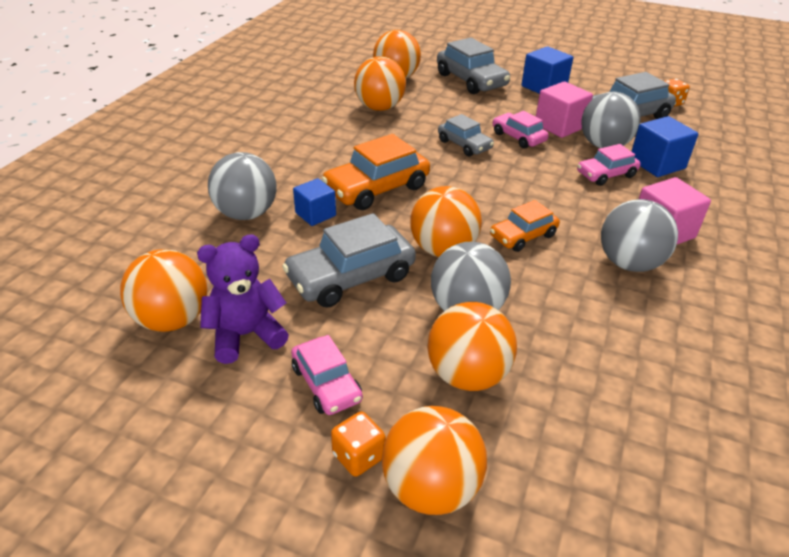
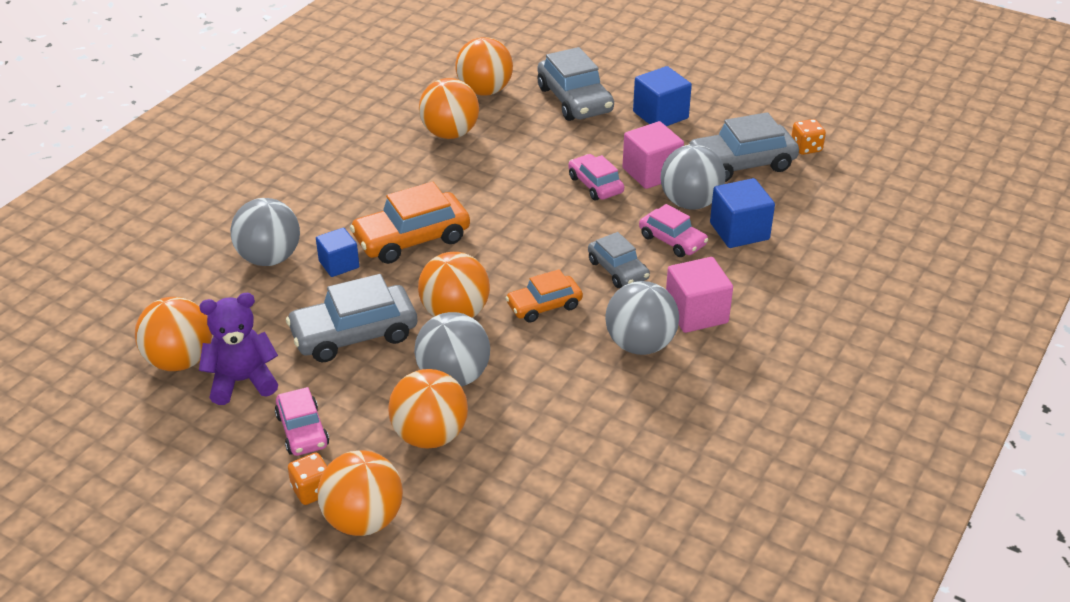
camera: 10 degrees right, 0 degrees up
grey car [438,114,494,156] -> grey car moved to [588,232,650,288]
pink car [577,144,641,186] -> pink car turned 120 degrees counterclockwise [639,204,708,257]

